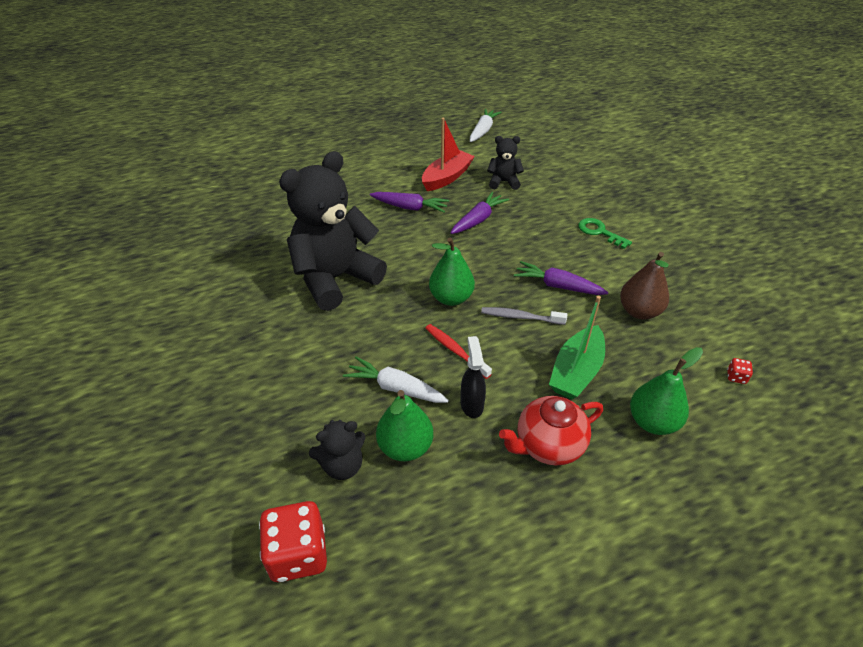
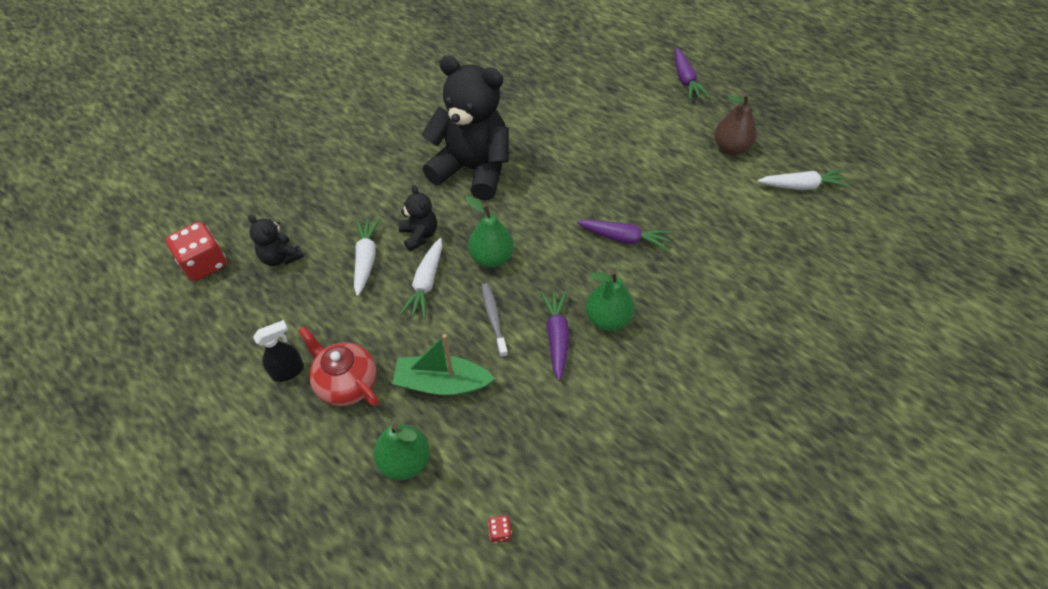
camera: 65 degrees right, 10 degrees up
purple carrot [370,192,449,213] -> purple carrot moved to [674,47,710,100]
green pear [376,390,433,461] -> green pear moved to [586,270,635,331]
red boat [422,118,475,191] -> none
red toothbrush [425,324,492,379] -> white carrot [400,238,442,319]
black spray bottle [460,336,486,418] -> black spray bottle moved to [253,320,304,382]
black teddy bear [487,136,524,190] -> black teddy bear moved to [398,185,437,251]
green key [578,218,632,249] -> none
brown pear [620,252,669,320] -> brown pear moved to [715,93,757,155]

